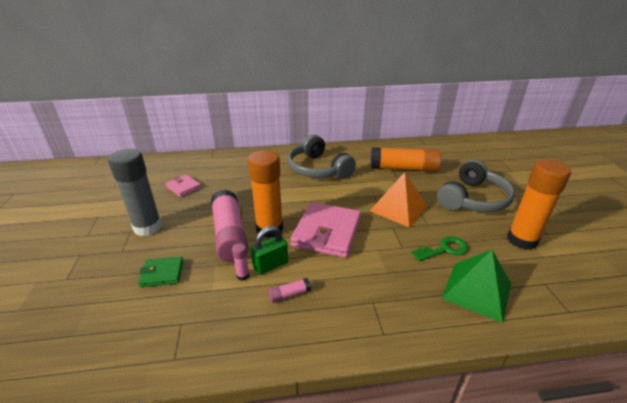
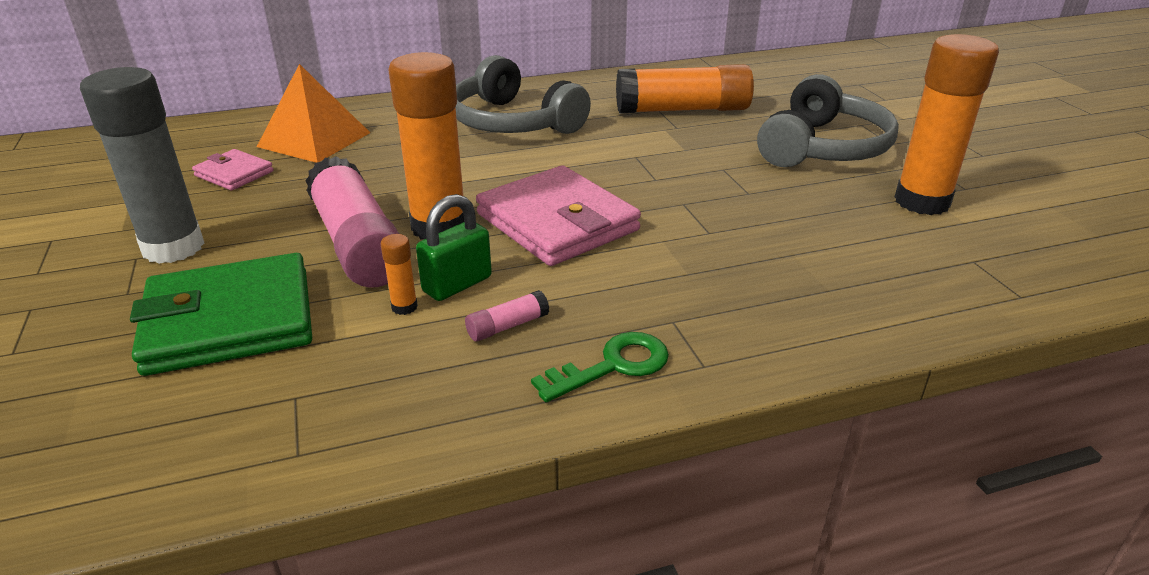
camera: 10 degrees left, 0 degrees up
green wallet [138,256,183,287] -> green wallet [130,253,312,376], size x1.96
pink glue stick [232,243,249,281] -> orange glue stick [381,234,418,315]
pink wallet [290,202,361,258] -> pink wallet turned 45 degrees counterclockwise [476,166,641,266]
orange pyramid [370,172,427,227] -> orange pyramid moved to [257,64,370,163]
green key [412,236,468,261] -> green key moved to [531,332,669,402]
green pyramid [441,250,511,323] -> none

